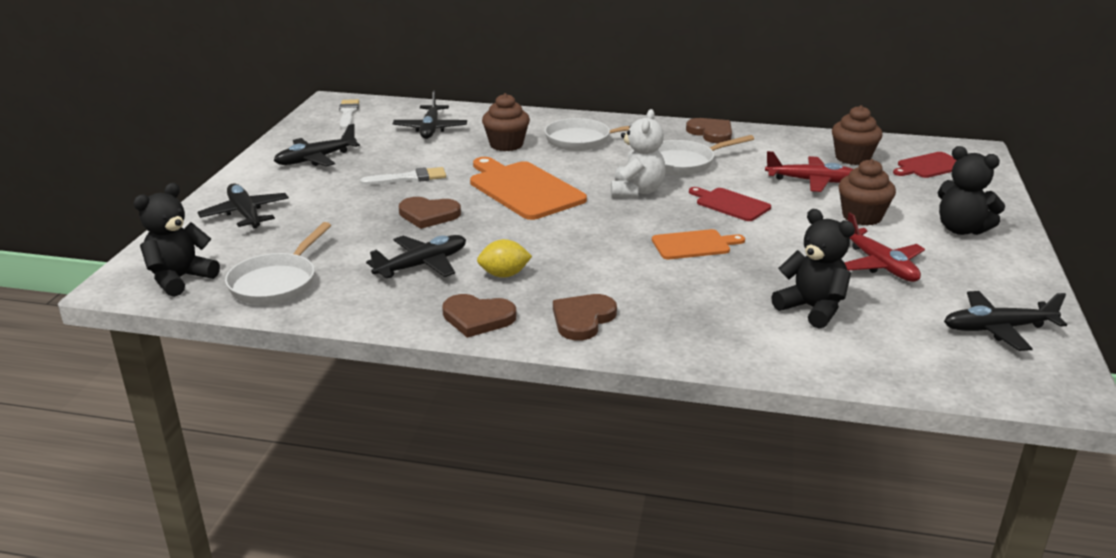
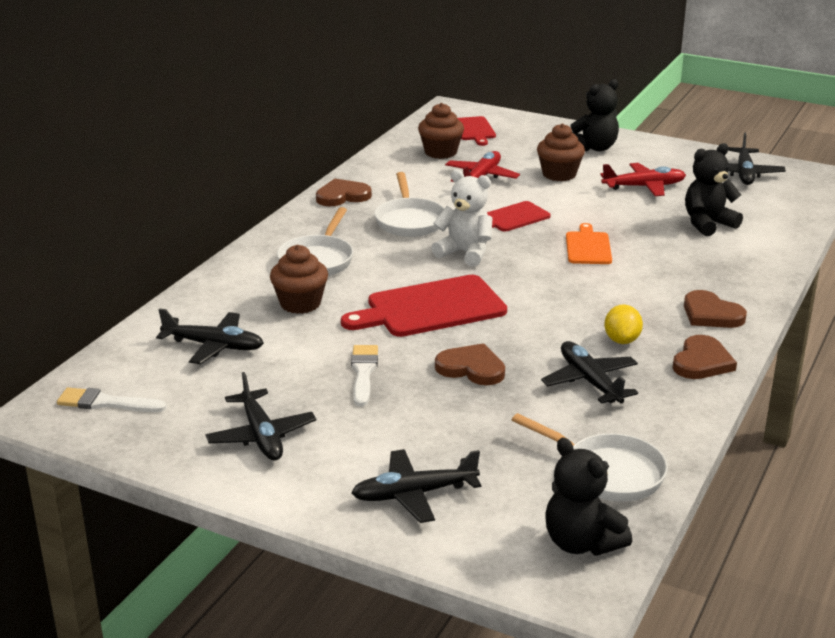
camera: 75 degrees left, 0 degrees up
brown heart [399,197,461,229] -> brown heart turned 90 degrees counterclockwise [435,343,505,385]
orange cutting board [470,157,587,220] -> red cutting board [341,275,507,337]

